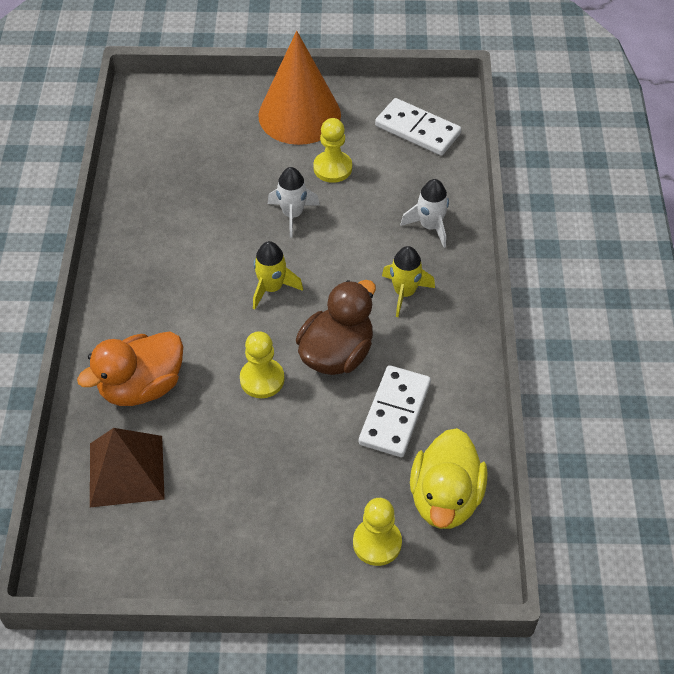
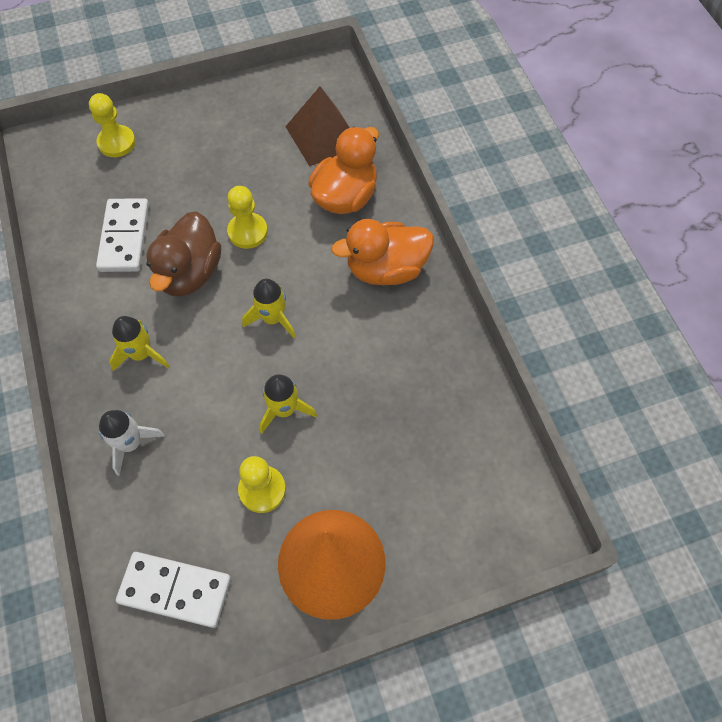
camera: 160 degrees right, 10 degrees up
white rocket [268,167,320,238] -> yellow rocket [260,374,317,433]
yellow duck [410,428,488,529] -> none
none -> orange duck [331,219,433,285]

